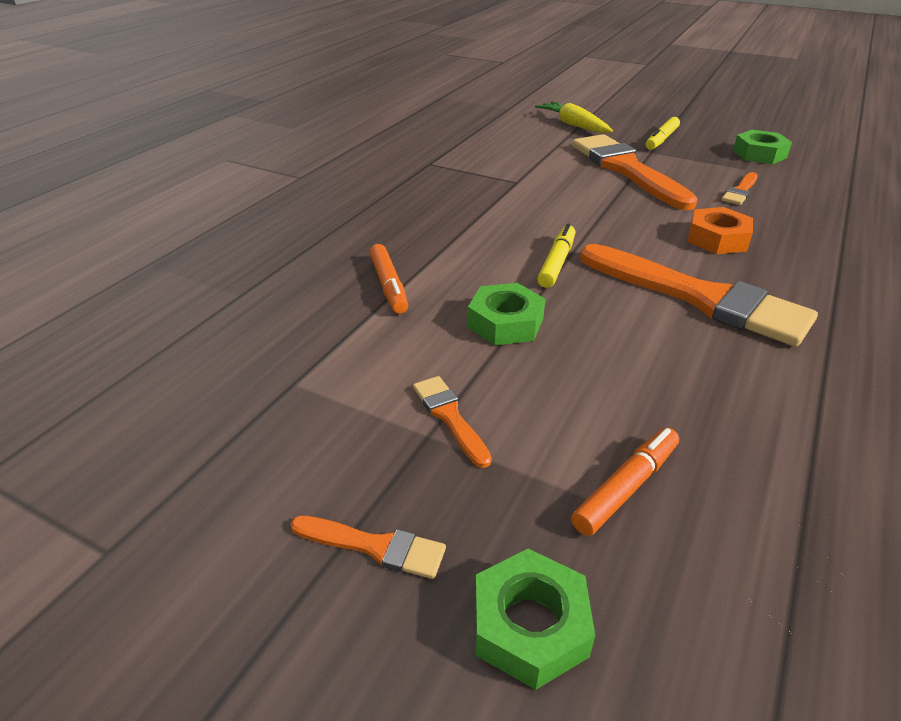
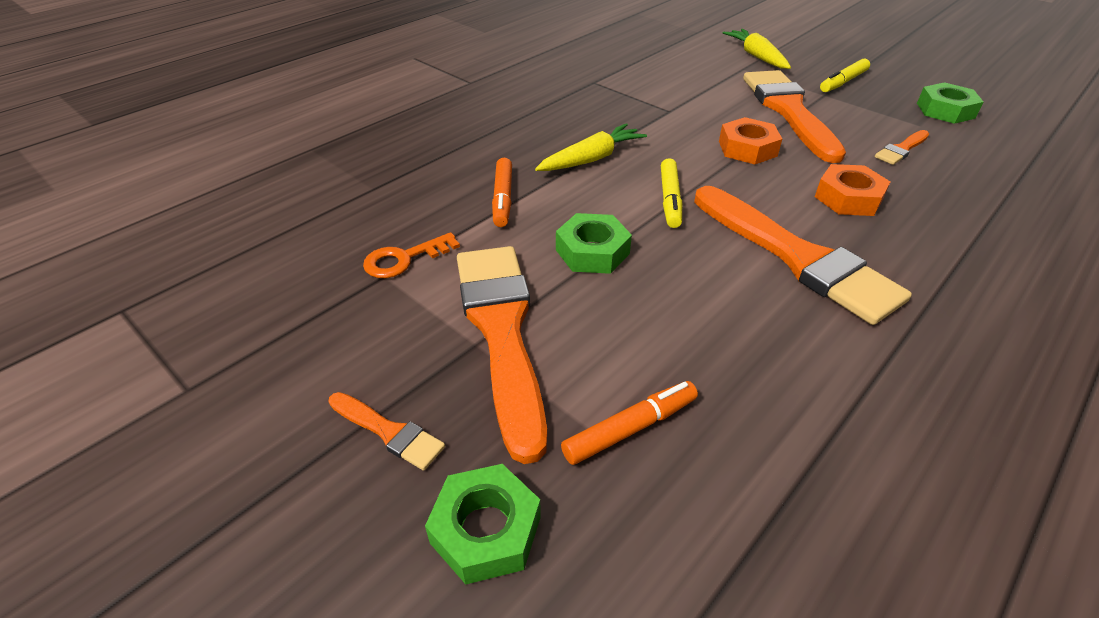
camera: 15 degrees right, 5 degrees up
orange brush [413,376,492,468] -> orange brush [457,246,547,464], size x2.27
yellow marker [537,224,576,288] -> yellow marker turned 150 degrees clockwise [661,158,682,228]
none -> orange key [363,232,460,278]
none -> yellow carrot [535,123,647,171]
none -> orange nut [719,117,782,164]

